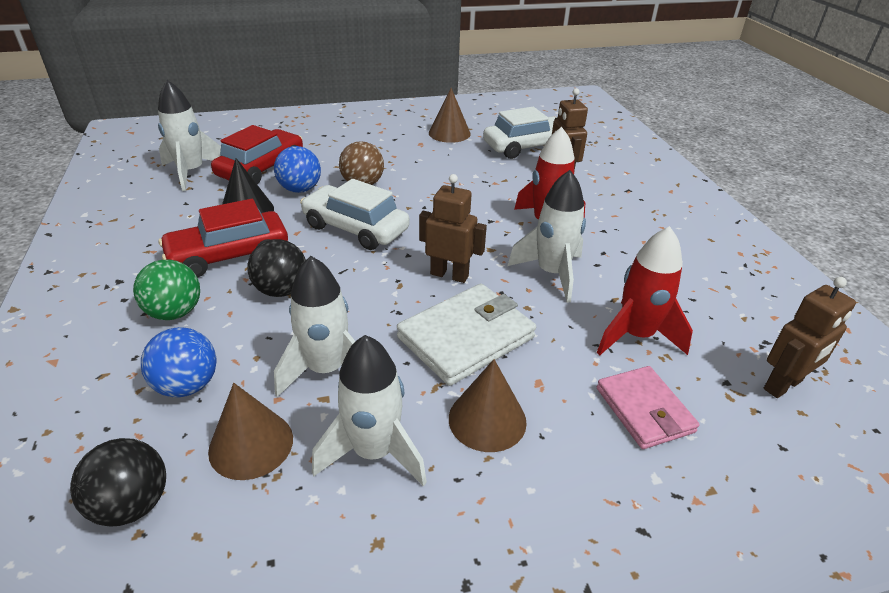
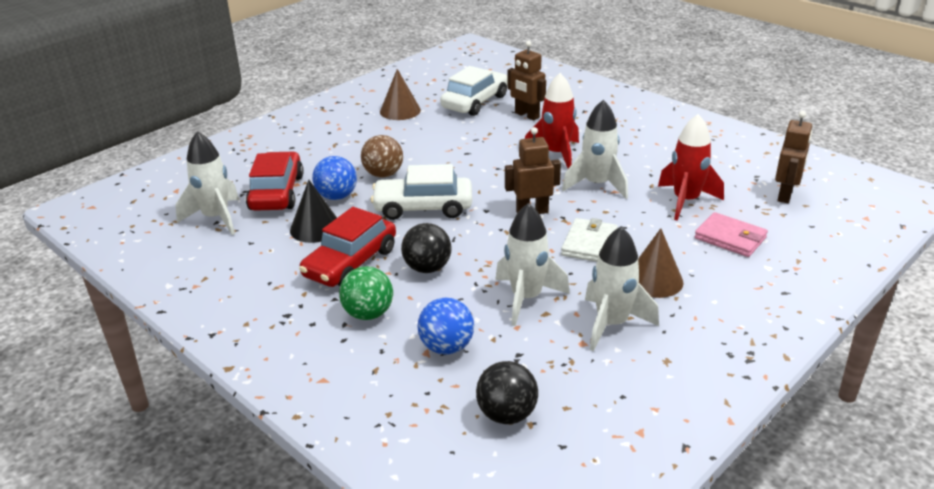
camera: 30 degrees left, 5 degrees down
brown cone [208,383,293,480] -> none
white wallet [397,283,536,386] -> white wallet [561,218,618,262], size x0.66

